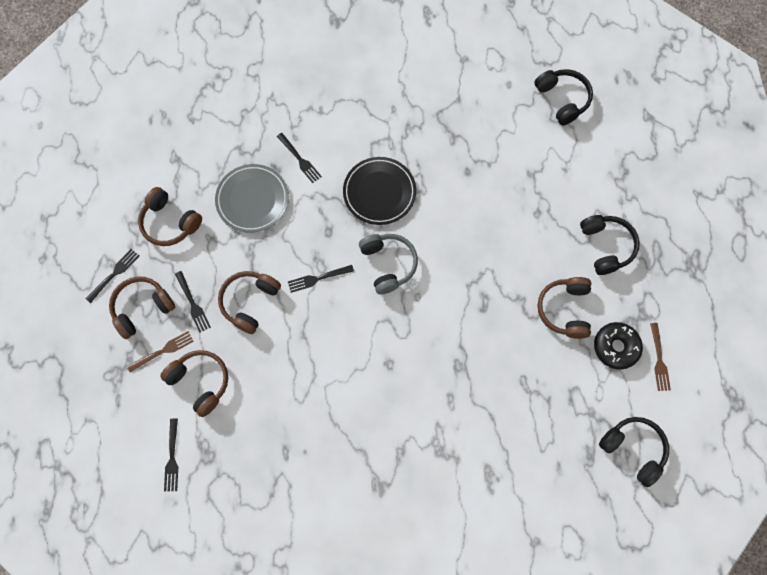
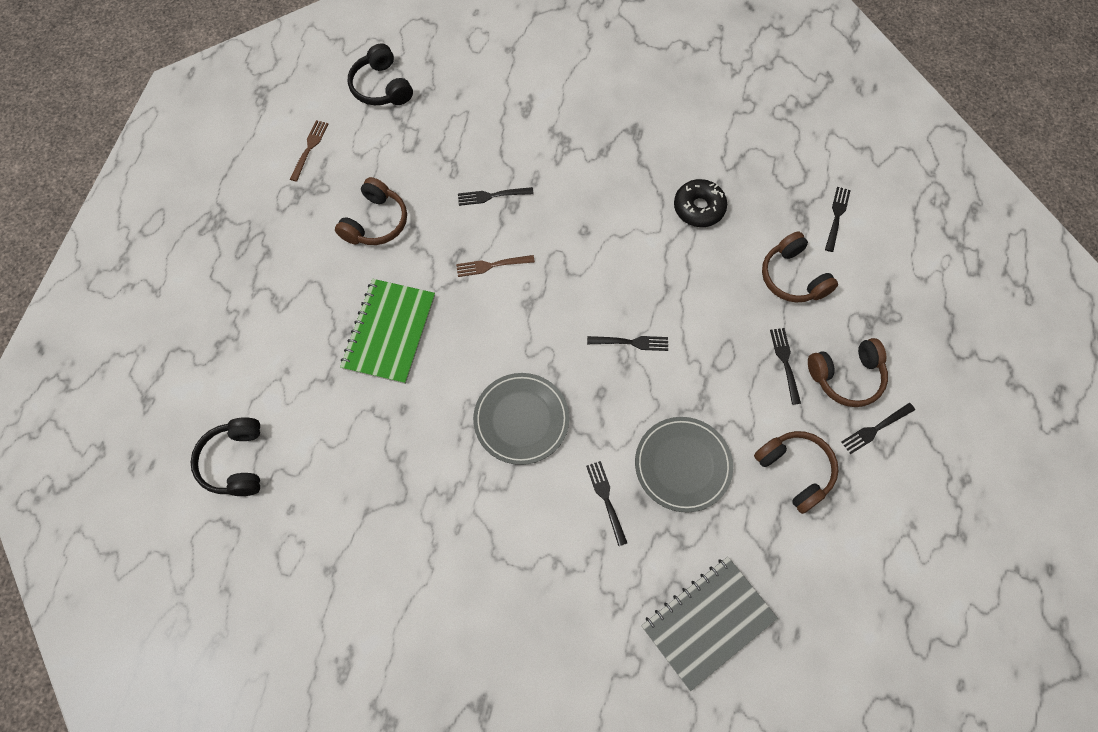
camera: 160 degrees left, 5 degrees down
brown fork [127,331,194,372] -> brown fork moved to [456,255,535,277]
brown headphones [218,271,281,334] -> none
black plate [343,157,416,225] -> grey plate [473,373,569,465]
grey headphones [359,234,418,294] -> none
black headphones [580,215,640,275] -> none
black donut [594,322,643,370] -> black donut moved to [674,179,727,227]
none -> green notebook [340,279,435,384]
none -> black fork [458,187,534,206]
none -> grey notebook [641,557,778,691]

